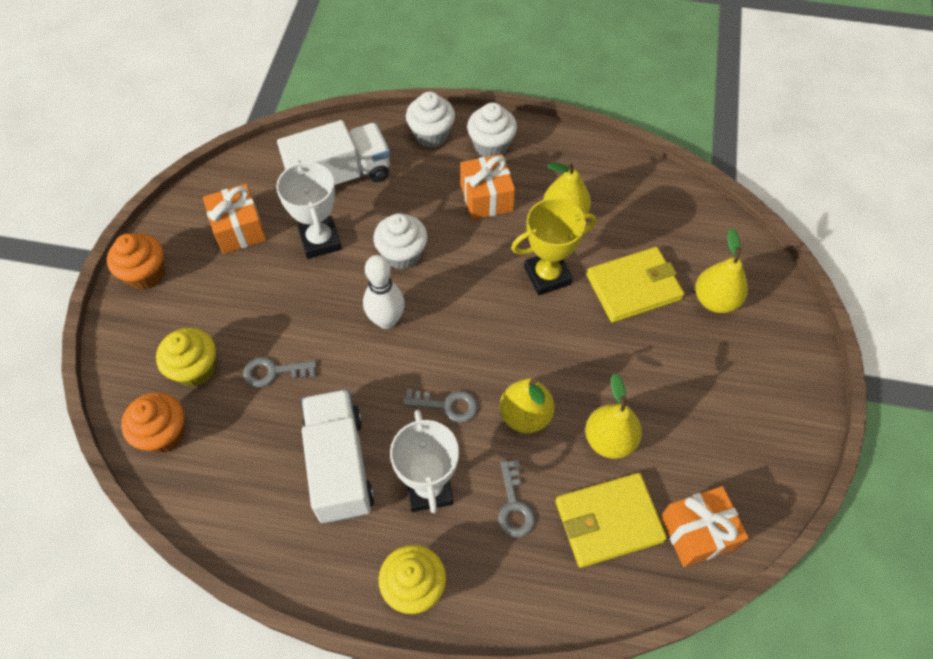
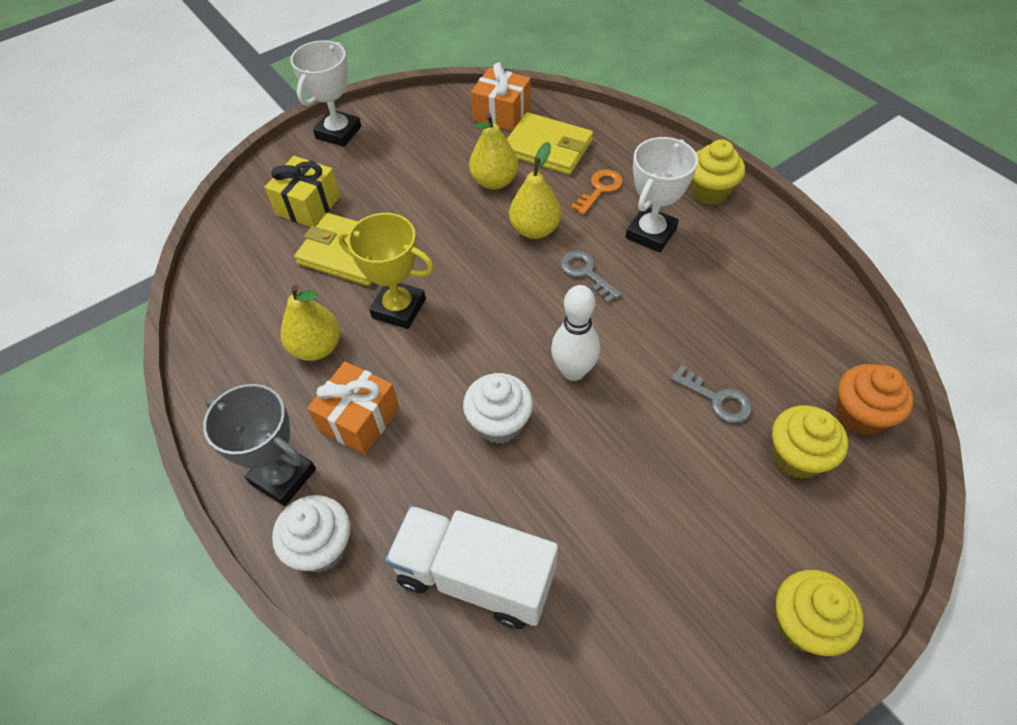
camera: 135 degrees left, 5 degrees down
orange cupcake [107,233,165,289] -> yellow cupcake [776,570,864,656]
orange gift [203,184,267,254] -> none
white trophy [276,160,342,259] -> white trophy moved to [290,40,361,147]
white truck [302,389,374,523] -> none
white cupcake [467,102,517,157] -> grey trophy [203,384,316,506]
grey key [498,460,535,537] -> orange key [571,170,623,215]
yellow pear [695,228,748,313] -> yellow gift [265,156,341,227]

